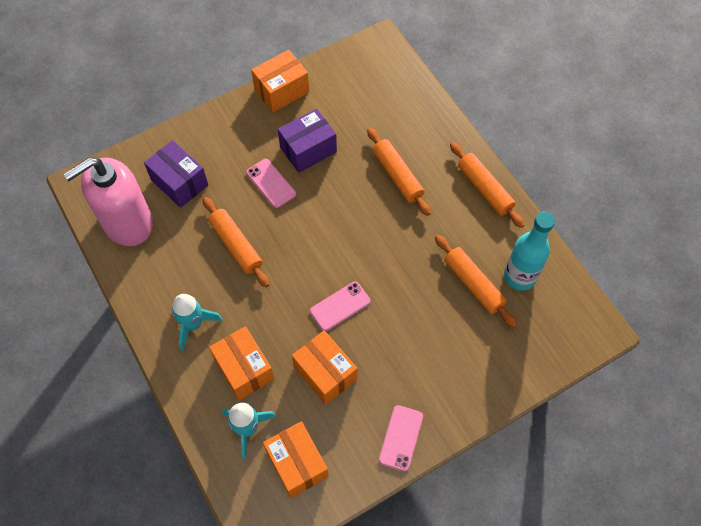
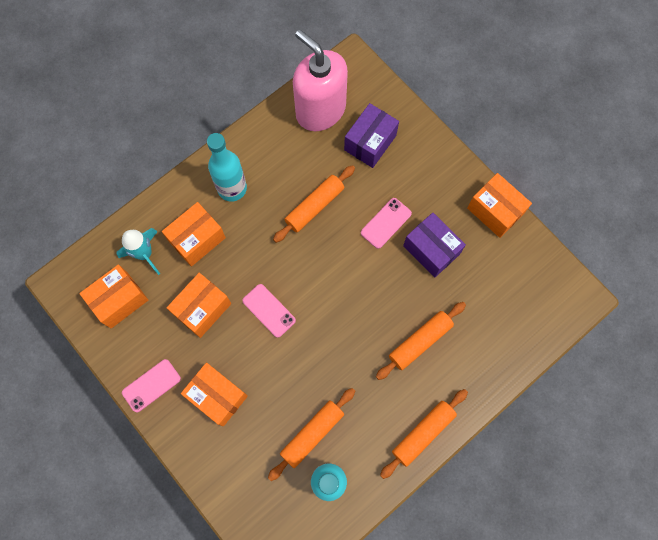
camera: 80 degrees right, 10 degrees up
turquoise rocket [172,294,223,351] -> turquoise bottle [207,133,247,202]
pink phone [379,405,423,471] -> pink phone turned 45 degrees counterclockwise [122,359,181,412]
none -> orange box [181,363,248,426]

